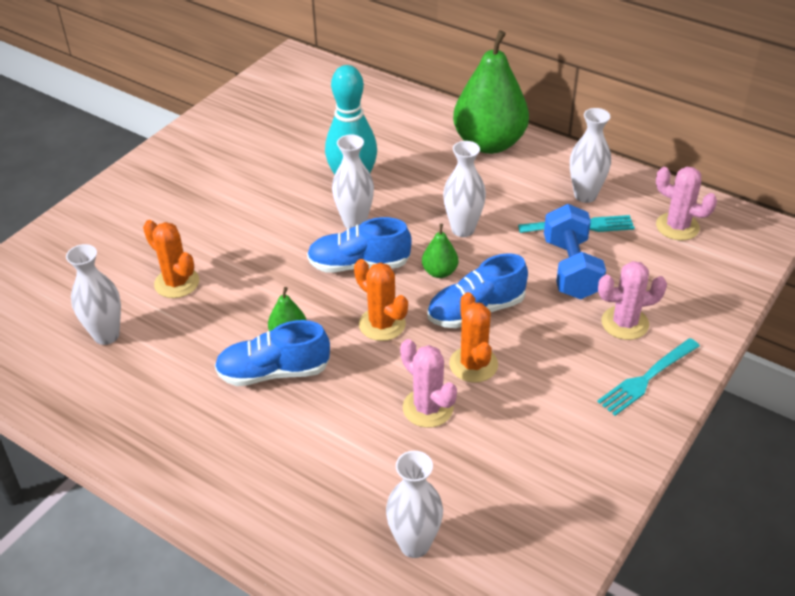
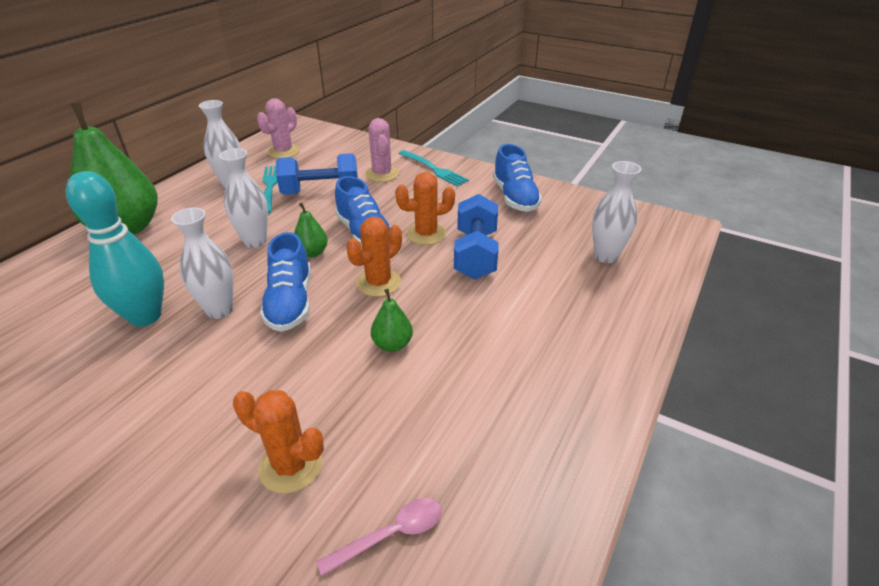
camera: 95 degrees left, 5 degrees down
white vase [66,244,121,345] -> pink spoon [316,498,442,576]
orange cactus [143,220,199,298] -> orange cactus turned 75 degrees clockwise [233,390,324,494]
blue shoe [215,320,330,386] -> blue shoe moved to [493,144,542,212]
pink cactus [400,339,457,428] -> blue dumbbell [454,194,498,279]

